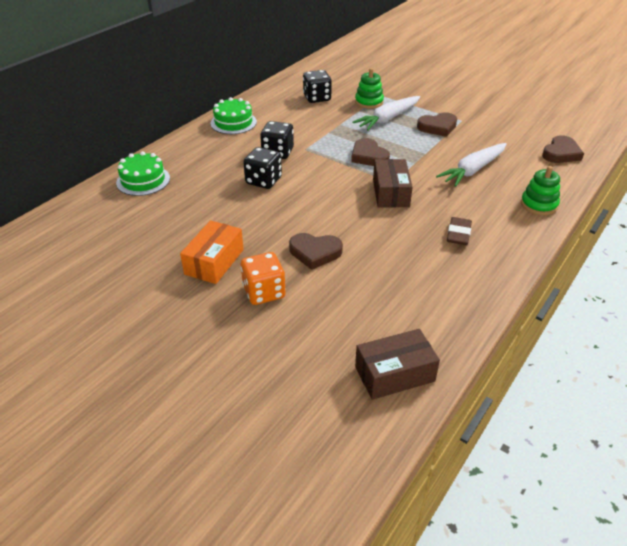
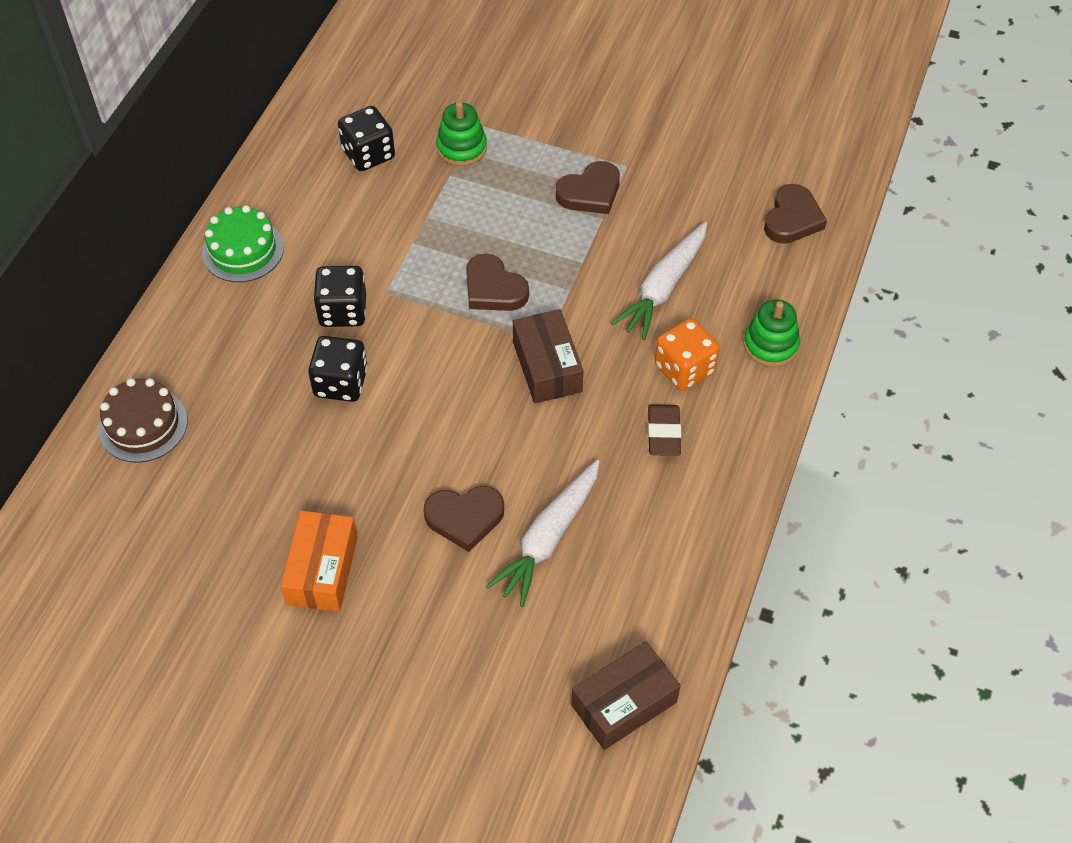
camera: 15 degrees left, 15 degrees up
green cake [116,151,170,196] -> brown cake [99,378,187,463]
orange dice [241,252,286,305] -> orange dice moved to [655,318,720,391]
white carrot [352,96,420,130] -> white carrot moved to [486,460,600,607]

